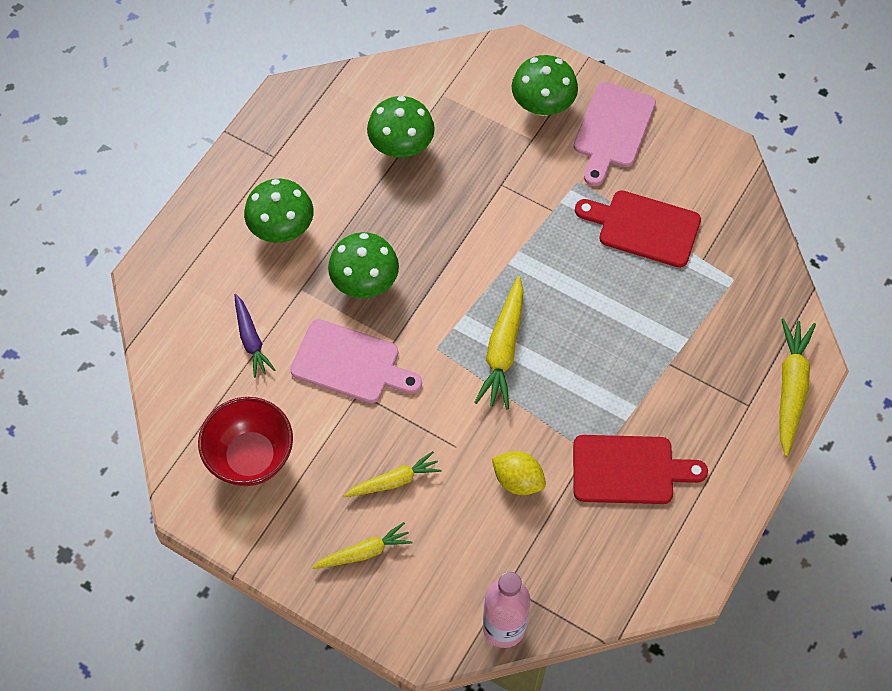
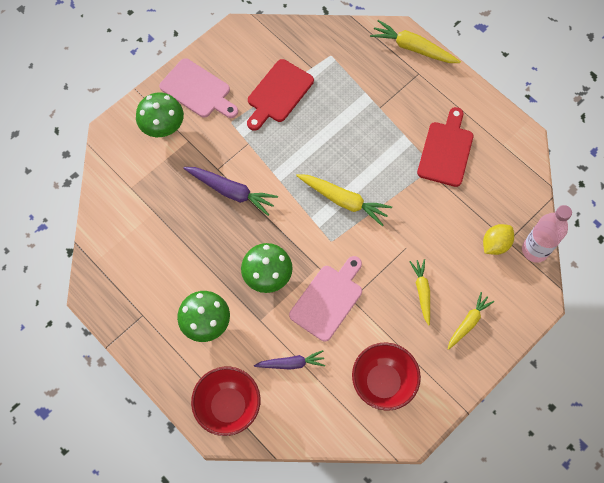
camera: 75 degrees left, 5 degrees up
yellow carrot [312,522,412,569] -> yellow carrot turned 45 degrees clockwise [448,292,494,350]
green mushroom [367,96,435,158] -> none
yellow lemon [492,451,546,495] -> yellow lemon moved to [483,224,514,255]
none -> purple carrot [183,167,278,216]
none -> red bowl [191,367,261,436]

